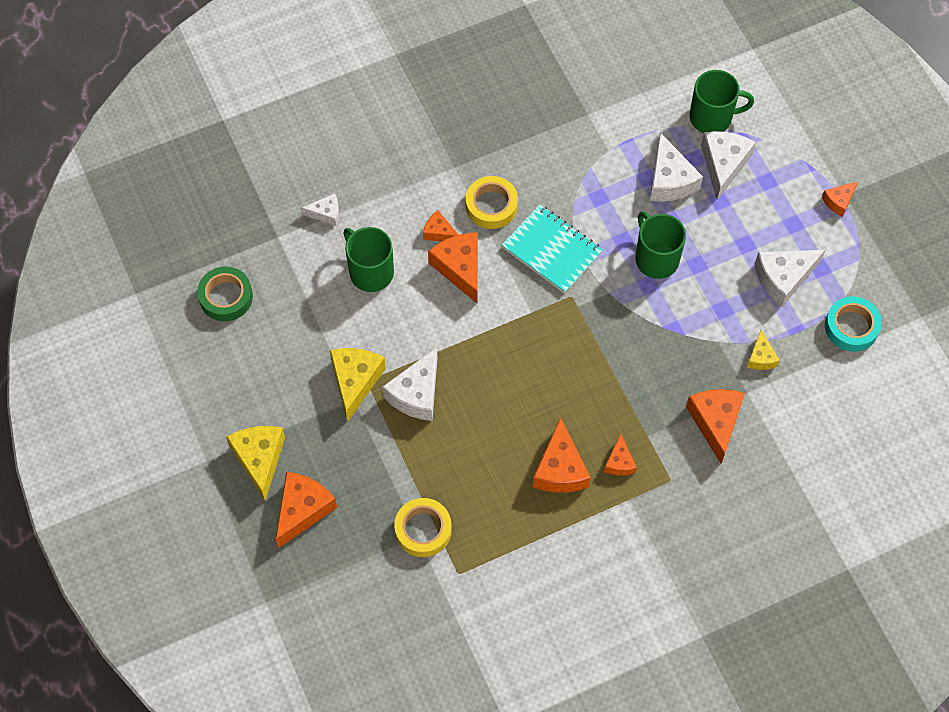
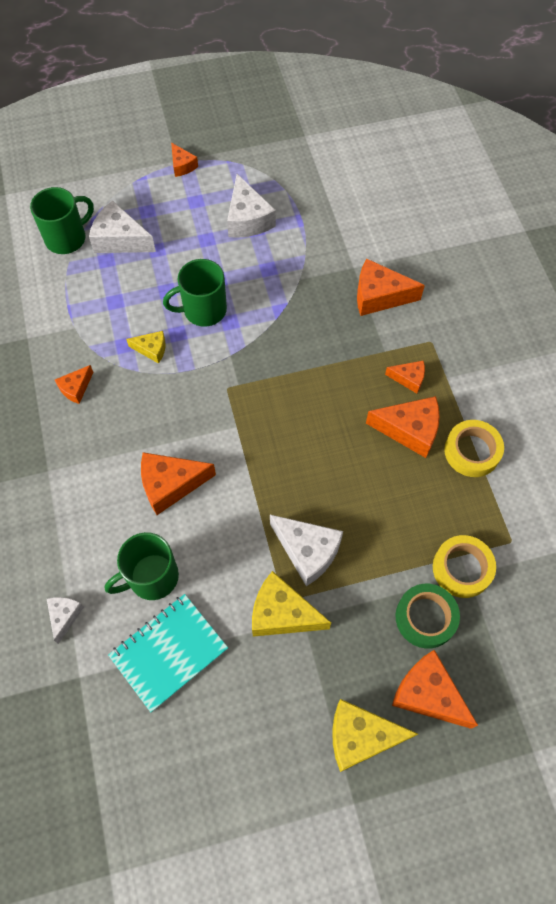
camera: 80 degrees left, 0 degrees up
green tape [197,267,253,321] -> green tape moved to [396,584,460,649]
orange cheese [423,211,458,242] -> orange cheese moved to [55,365,93,404]
yellow tape [466,176,518,229] -> yellow tape moved to [444,420,504,477]
turquoise notebook [502,204,603,293] -> turquoise notebook moved to [108,594,228,712]
white cheese [650,132,703,202] -> none
green mug [690,70,754,133] -> green mug turned 45 degrees clockwise [30,187,94,254]
yellow cheese [747,330,780,370] -> yellow cheese moved to [126,331,166,364]
turquoise tape [825,296,882,352] -> none

